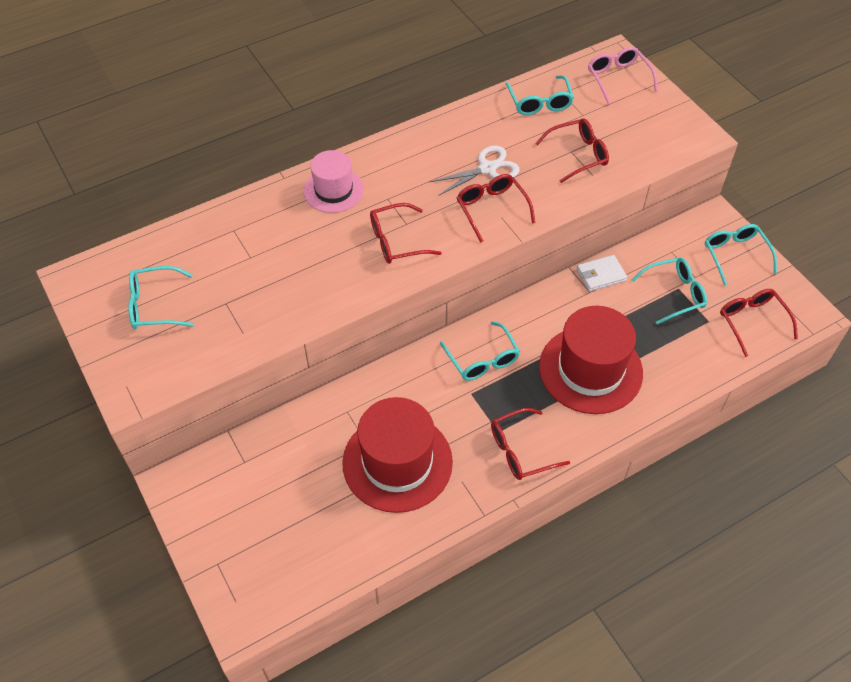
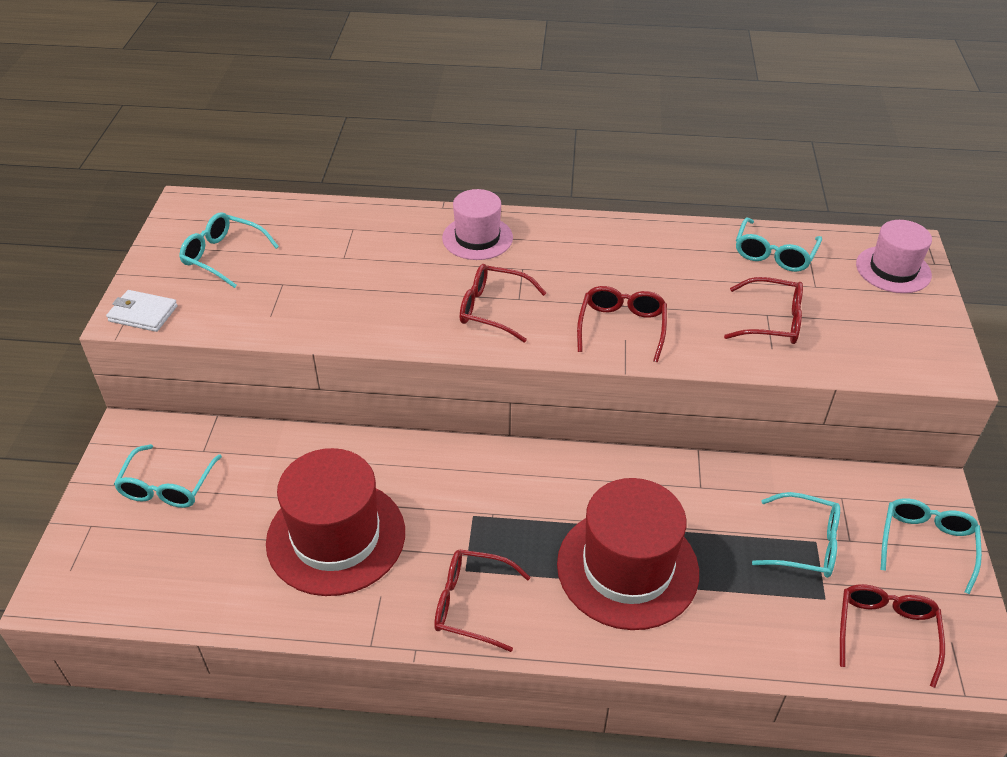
camera: 35 degrees right, 10 degrees down
white scissors [429,145,520,196] -> none
turquoise glasses [440,321,520,381] -> turquoise glasses moved to [114,444,222,508]
white wallet [576,255,627,291] -> white wallet moved to [106,290,178,332]
pink glasses [588,47,658,104] -> pink hat [856,220,932,293]

